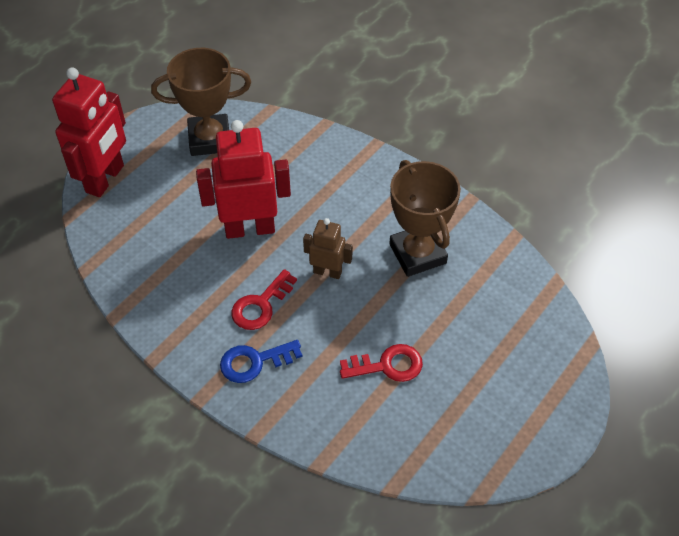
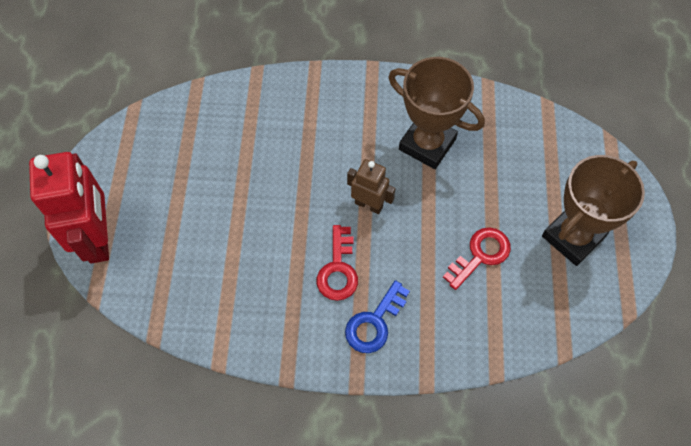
camera: 35 degrees left, 10 degrees up
brown trophy [151,48,251,156] -> brown trophy moved to [542,155,645,266]
red robot [196,120,291,239] -> none
brown robot [303,218,353,279] -> brown robot turned 45 degrees clockwise [347,159,395,214]

